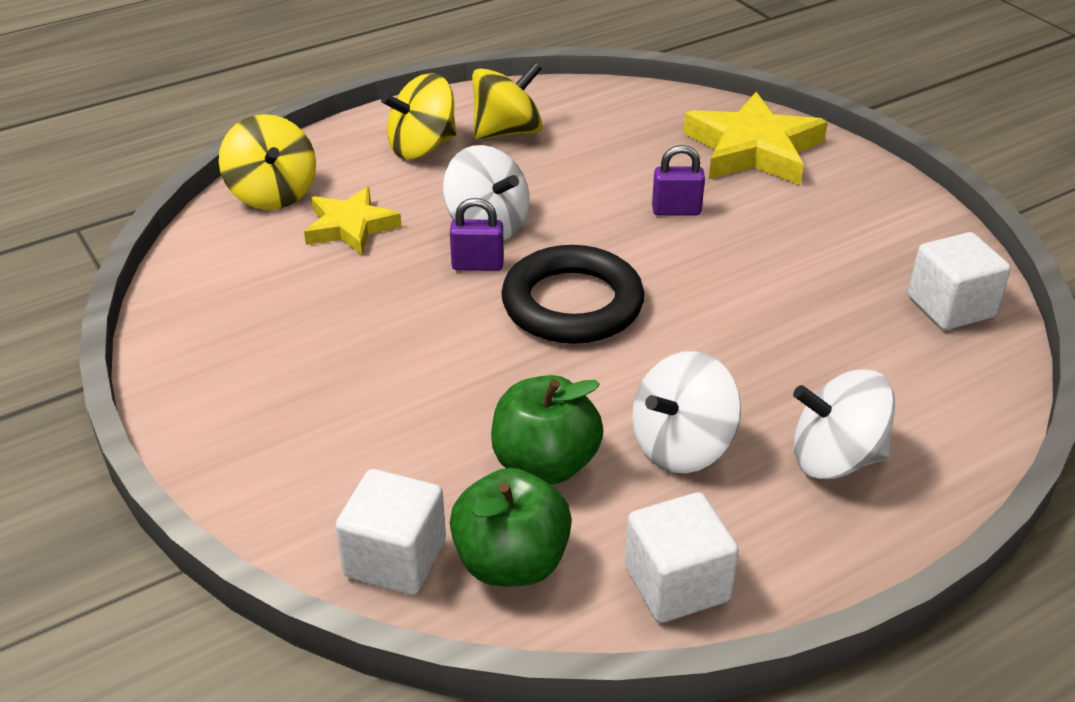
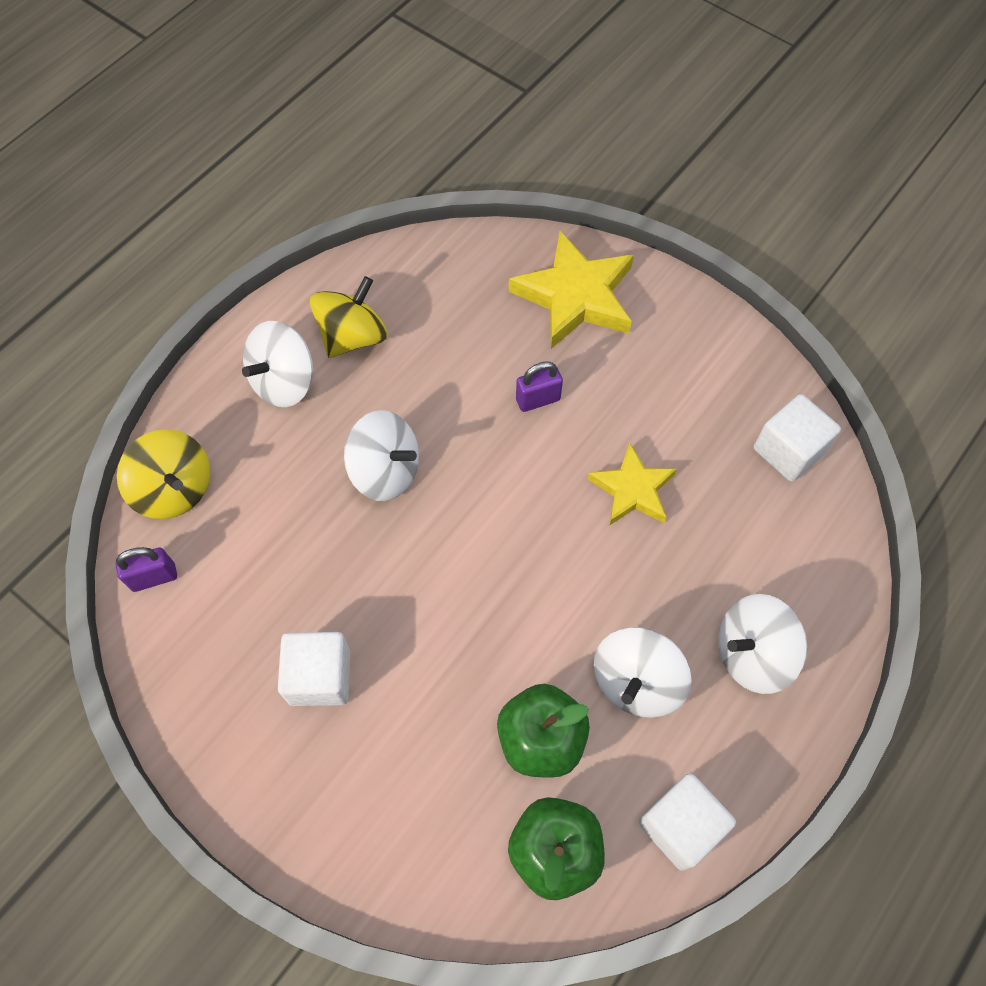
camera: 20 degrees left, 25 degrees up
yellow star [304,187,402,255] -> yellow star moved to [588,443,677,526]
white cube [335,469,446,595] -> white cube moved to [278,632,350,706]
yellow spinning top [381,73,457,159] -> white spinning top [242,321,313,407]
purple padlock [450,198,504,271] -> purple padlock moved to [116,547,177,592]
black ring [501,245,644,344] -> none

